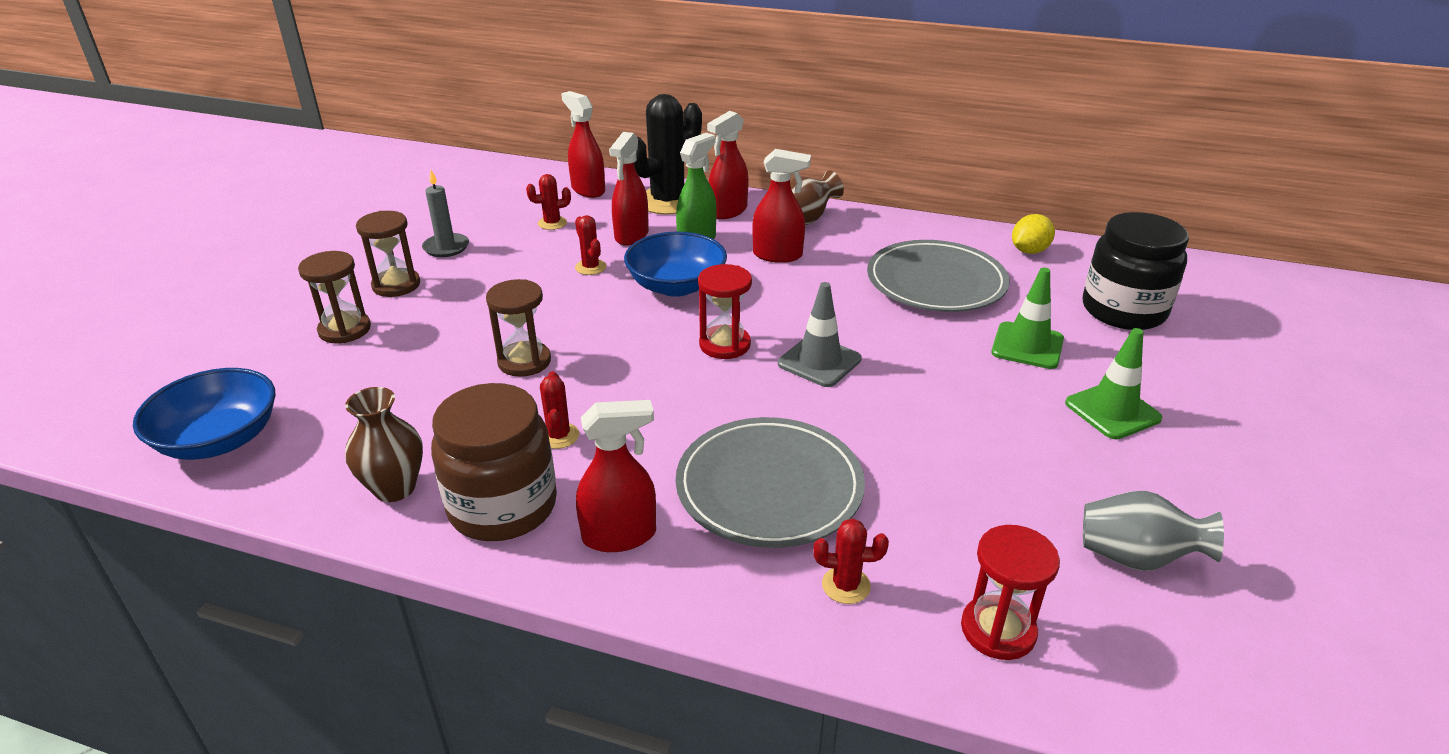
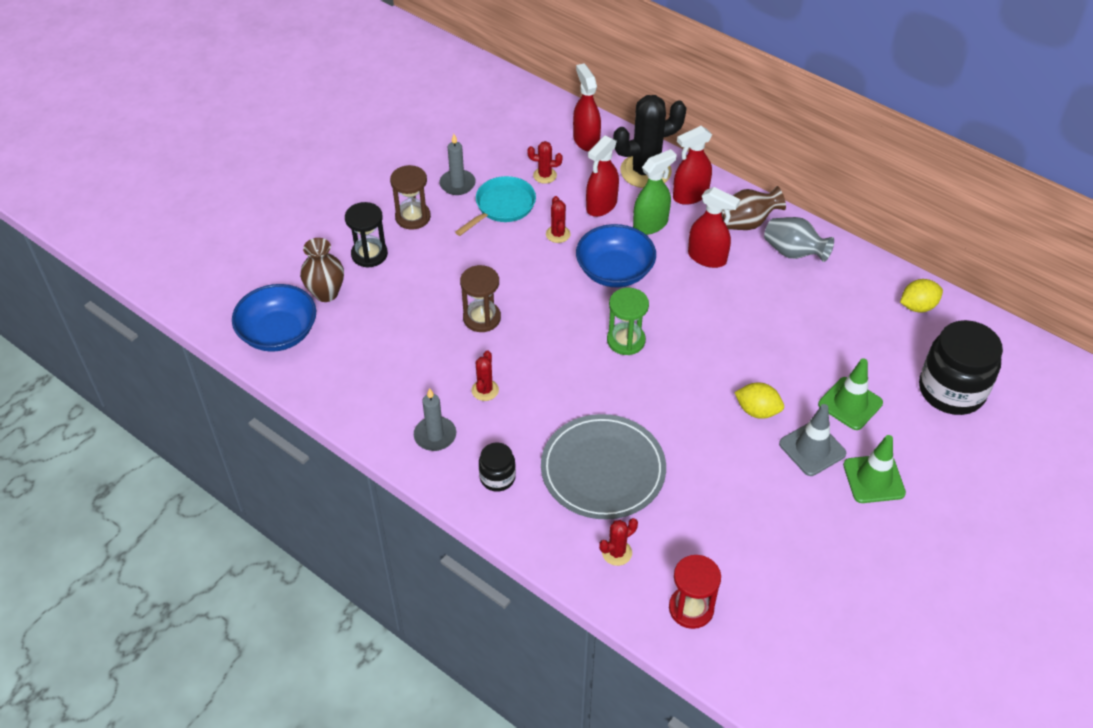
camera: 20 degrees right, 15 degrees up
brown hourglass [298,251,371,344] -> black hourglass [345,202,388,268]
brown vase [345,387,423,502] -> brown vase moved to [300,238,344,302]
brown jar [431,383,557,541] -> grey candle [414,388,456,451]
red spray bottle [576,400,656,552] -> black jar [479,443,516,492]
red hourglass [698,264,752,359] -> green hourglass [607,288,649,355]
grey traffic cone [778,282,862,387] -> grey traffic cone moved to [779,404,846,476]
red cactus [813,519,889,604] -> red cactus turned 60 degrees counterclockwise [599,518,638,566]
grey plate [867,240,1010,312] -> none
grey vase [1083,491,1224,571] -> grey vase moved to [764,217,834,262]
none -> turquoise pan [455,176,536,236]
none -> yellow lemon [734,382,784,419]

